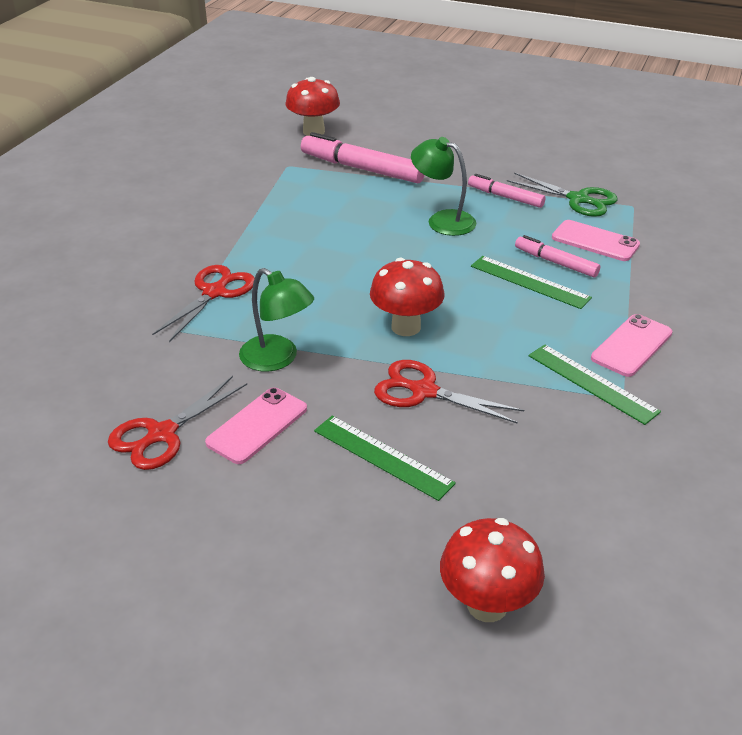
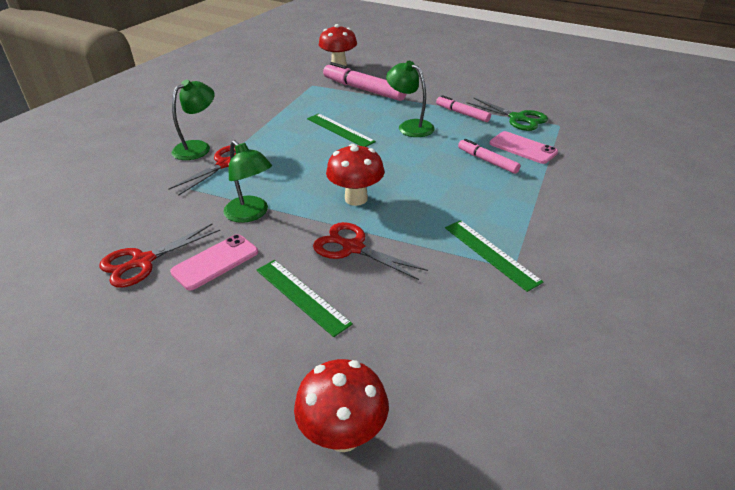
camera: 10 degrees right, 0 degrees up
green ruler [471,256,592,309] -> green ruler moved to [307,113,376,147]
pink phone [591,314,673,377] -> none
none -> green lamp [172,80,214,160]

